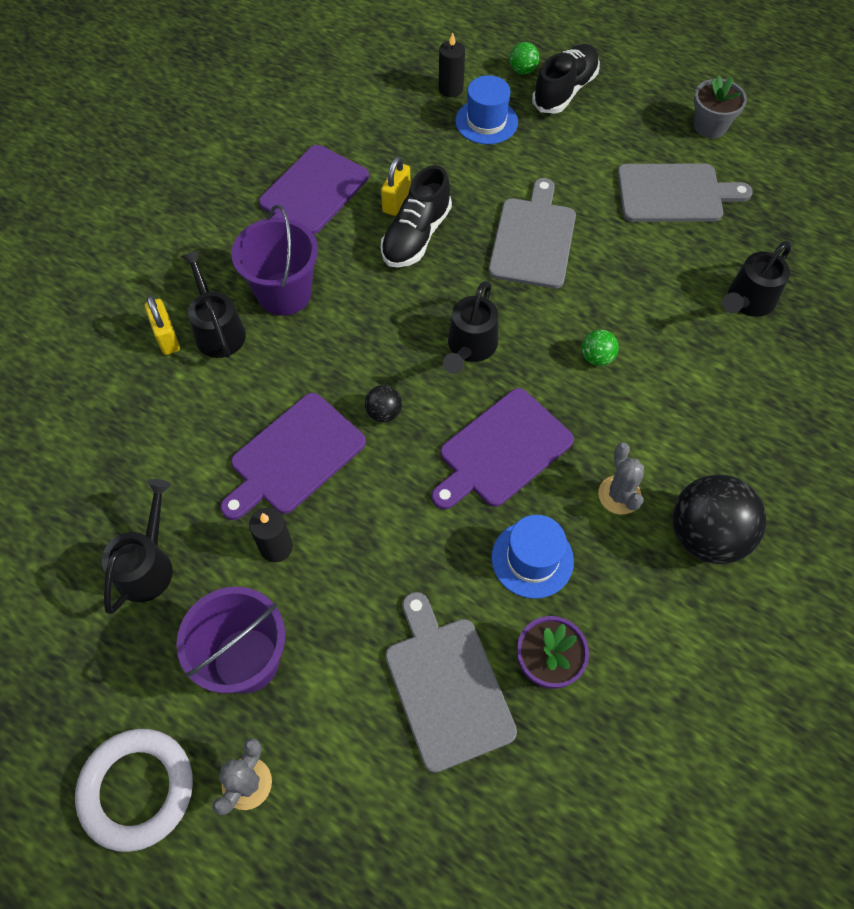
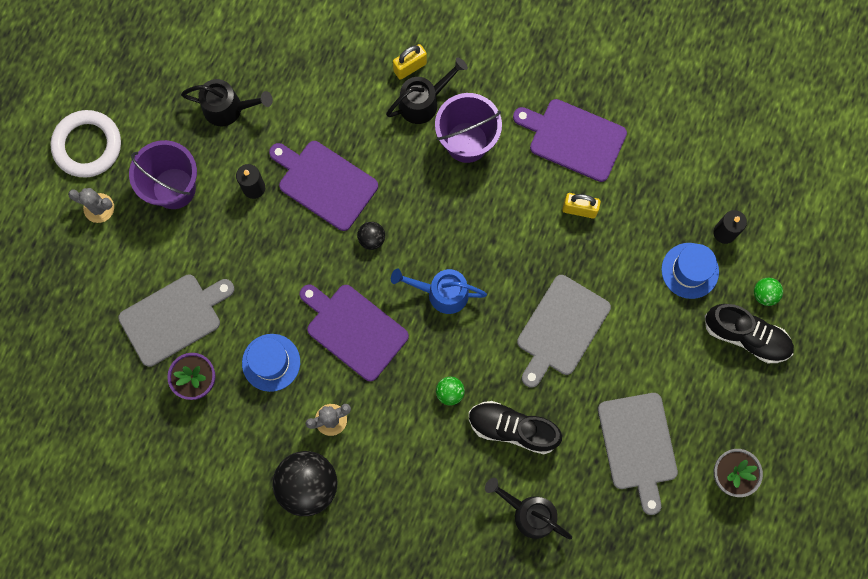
camera: 80 degrees right, 15 degrees up
black shoe [381,165,452,268] -> black shoe moved to [469,401,562,454]
black watering can [443,281,498,374] -> blue watering can [391,269,487,314]
grey cutting board [488,178,576,289] -> grey cutting board turned 120 degrees clockwise [517,275,611,388]

